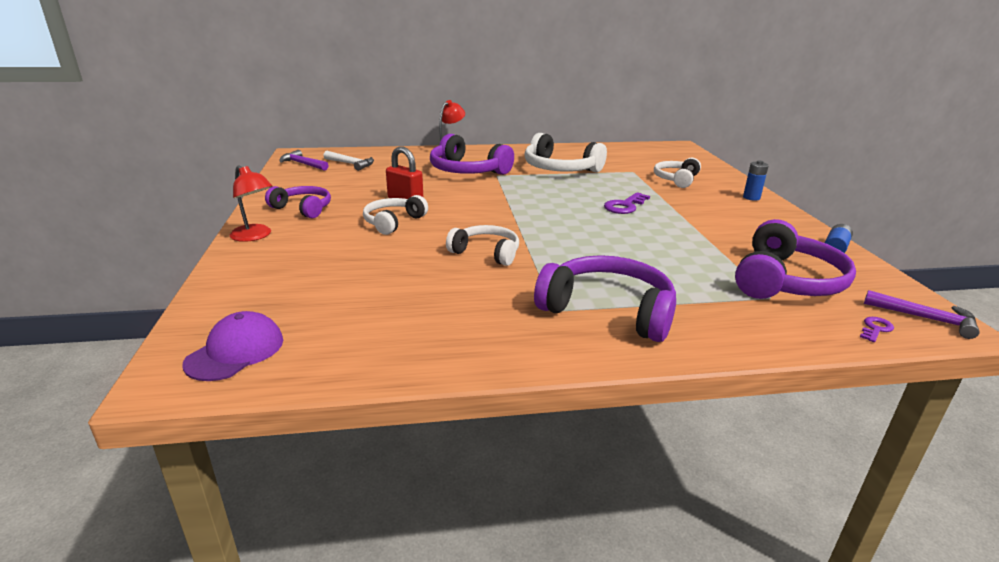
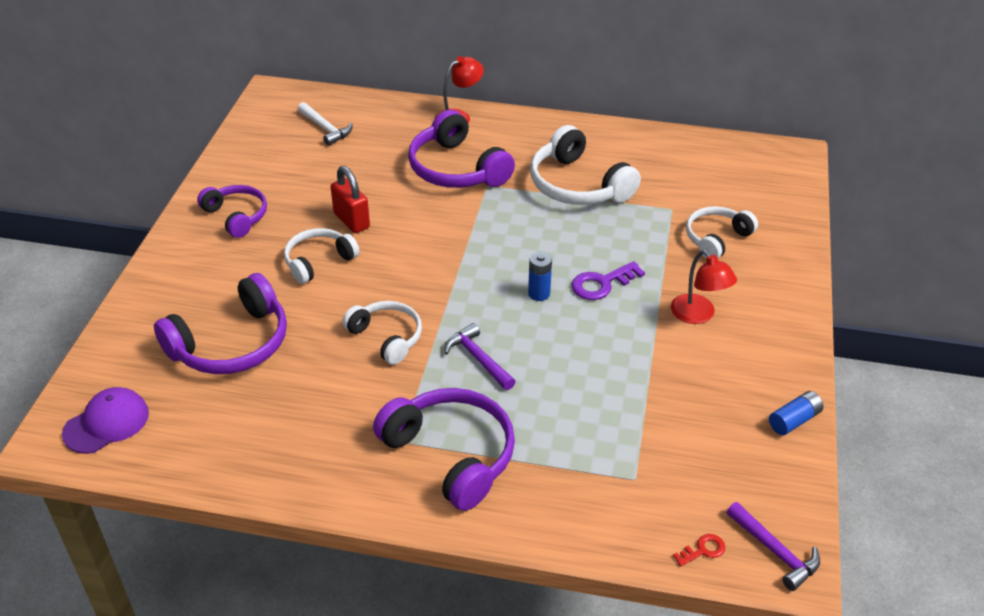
camera: 20 degrees right, 15 degrees up
red lamp [230,165,272,242] -> red lamp moved to [671,250,737,324]
purple hammer [279,150,328,171] -> purple hammer moved to [444,323,516,390]
purple headphones [735,219,856,299] -> purple headphones moved to [154,273,287,374]
blue battery [743,161,769,201] -> blue battery moved to [528,252,552,301]
purple key [860,317,894,342] -> red key [673,534,725,566]

